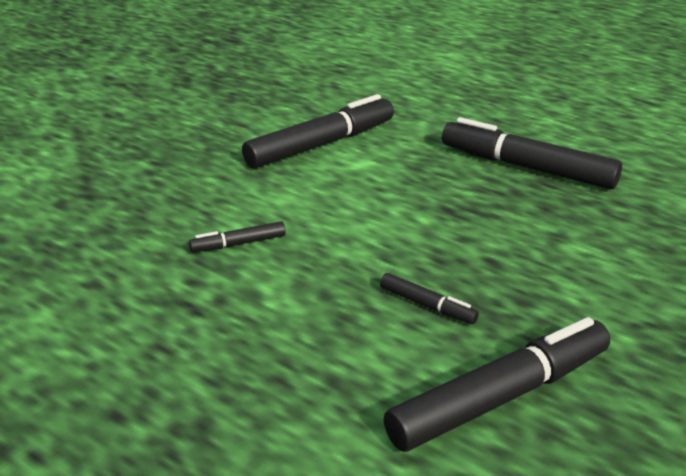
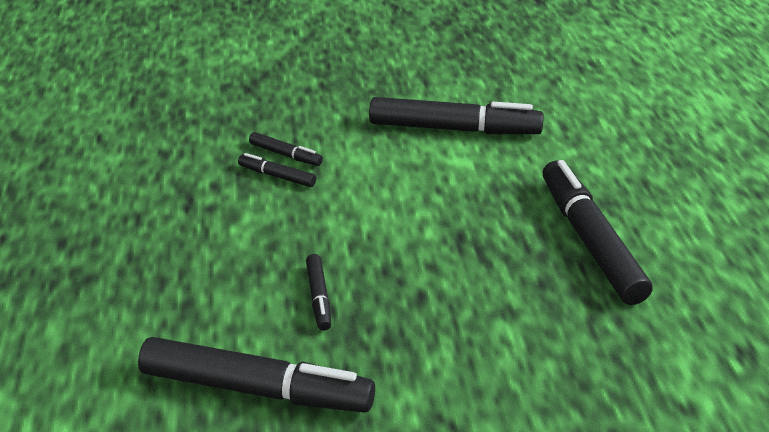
camera: 45 degrees right, 5 degrees up
none -> black marker [249,132,323,166]

